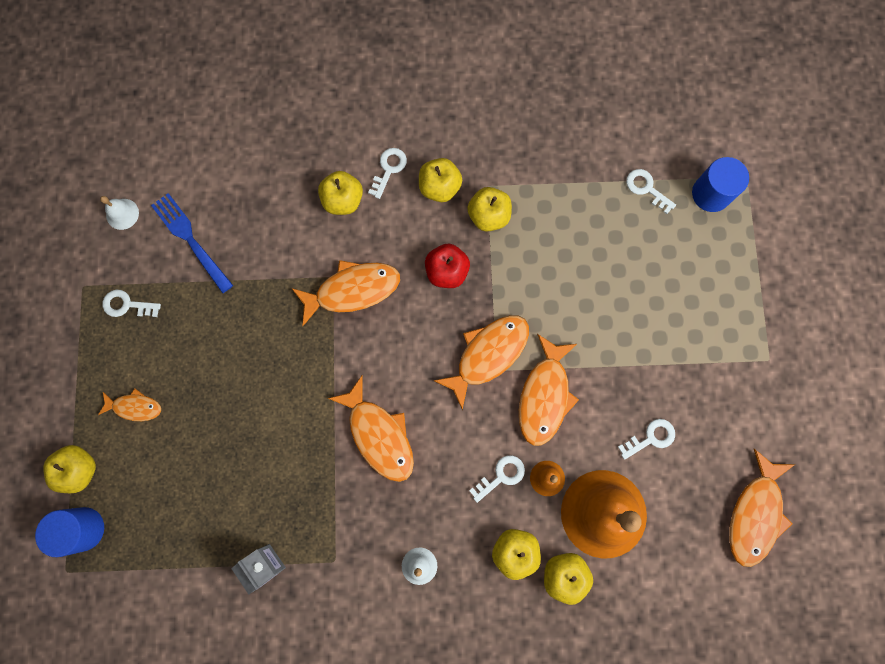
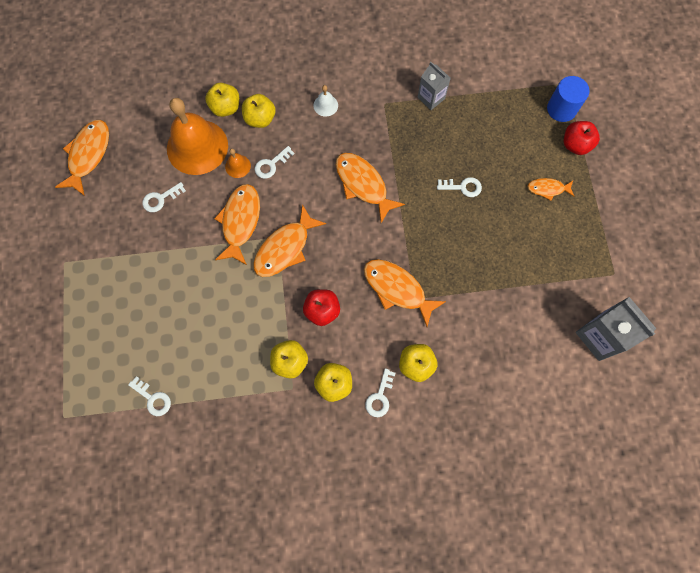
camera: 175 degrees right, 5 degrees down
yellow apple [43,445,96,493] -> red apple [564,121,600,155]
white bell [100,196,139,230] -> grey carton [576,297,656,361]
white key [102,290,161,317] -> white key moved to [437,177,482,197]
blue fork [151,193,233,293] -> none
orange fish [292,260,400,326] -> orange fish turned 60 degrees clockwise [364,259,446,327]
blue cylinder [692,157,749,212] -> none

